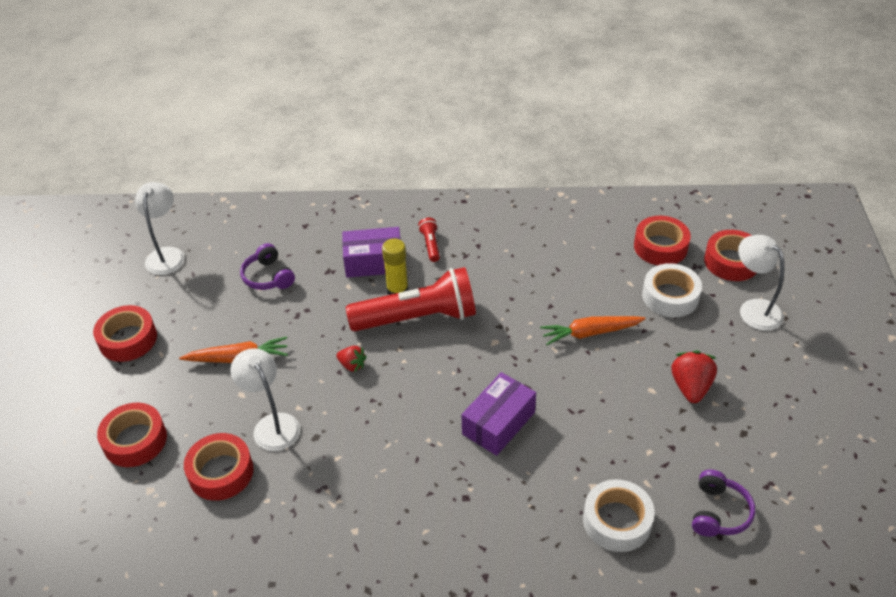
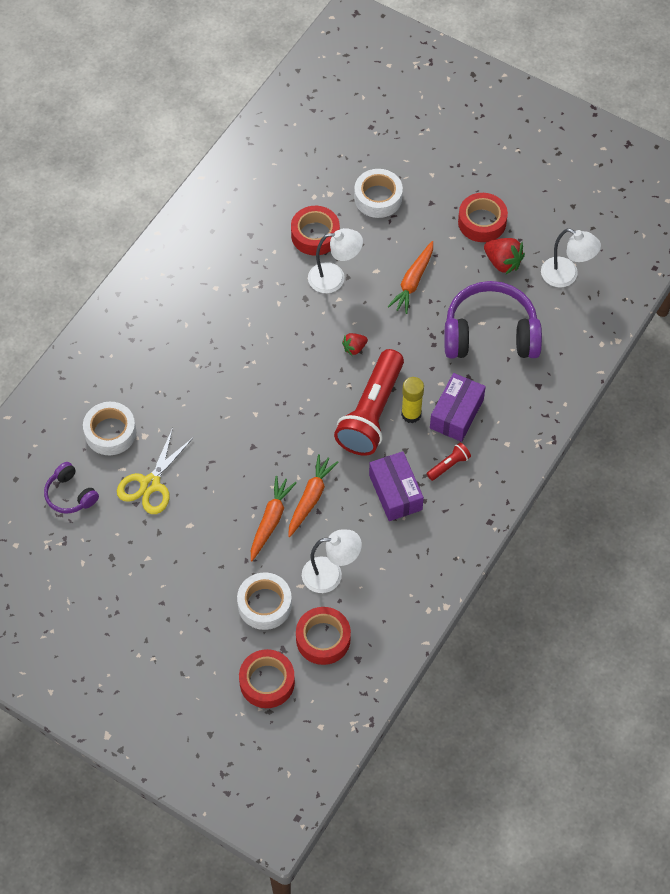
camera: 120 degrees right, 15 degrees up
red tape [97,403,167,467] -> white tape [354,169,403,218]
purple headphones [240,243,295,290] -> purple headphones [444,281,542,358], size x1.98
red flashlight [418,218,440,262] -> red flashlight turned 60 degrees counterclockwise [427,442,471,481]
purple box [462,372,536,456] -> purple box moved to [369,451,424,521]
red strawberry [672,351,717,403] -> red strawberry moved to [484,238,525,274]
white lamp [738,235,784,331] -> white lamp moved to [302,529,362,593]
none -> yellow scissors [117,428,194,514]
none -> orange carrot [288,454,339,537]

